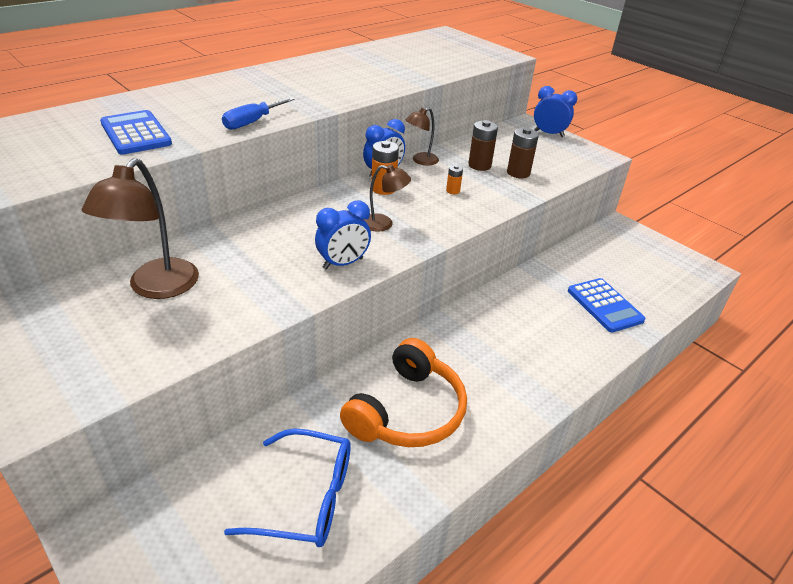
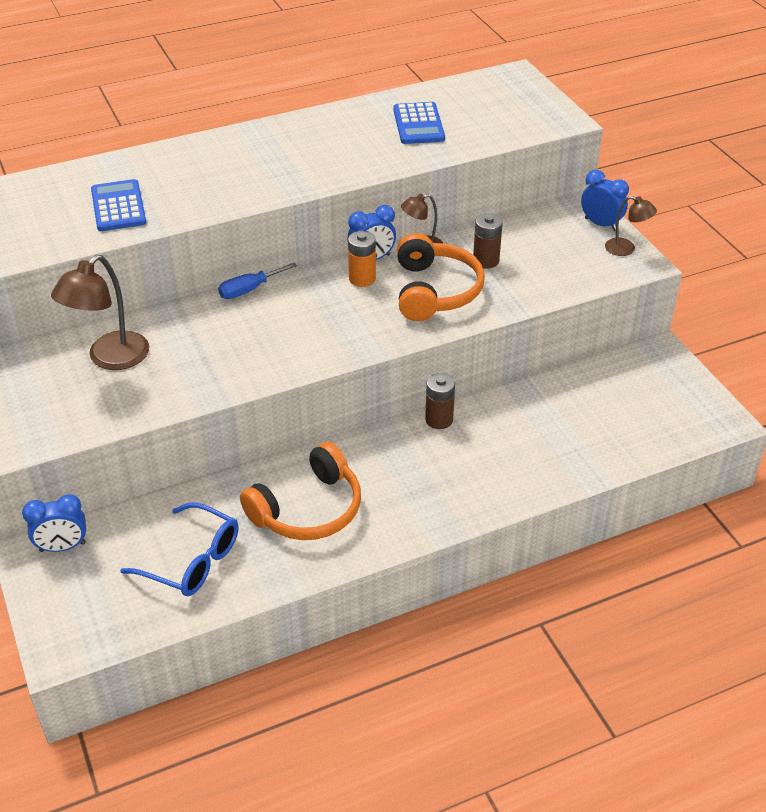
camera: 20 degrees right, 5 degrees up
blue screwdriver [222,97,295,130] -> blue screwdriver moved to [218,262,297,299]
blue clock [315,201,371,269] -> blue clock moved to [22,494,86,552]
brown lamp [363,165,411,232] -> brown lamp moved to [605,196,657,256]
orange battery [446,165,463,194] -> orange headphones [397,233,485,321]
brown battery [507,128,539,178] -> brown battery moved to [425,373,455,429]
blue calculator [568,278,646,332] -> blue calculator moved to [393,102,445,144]

